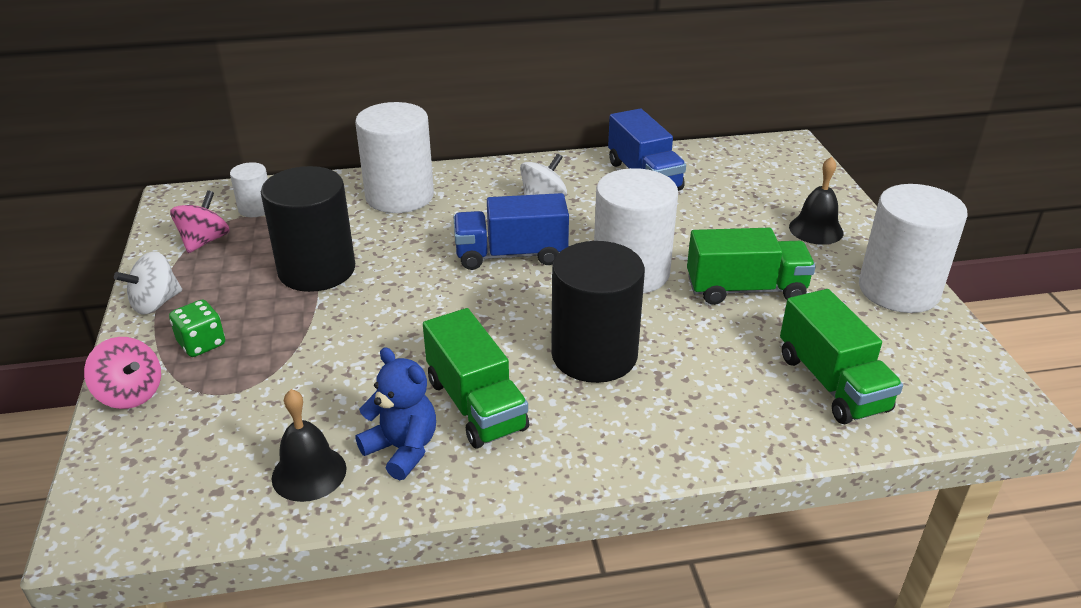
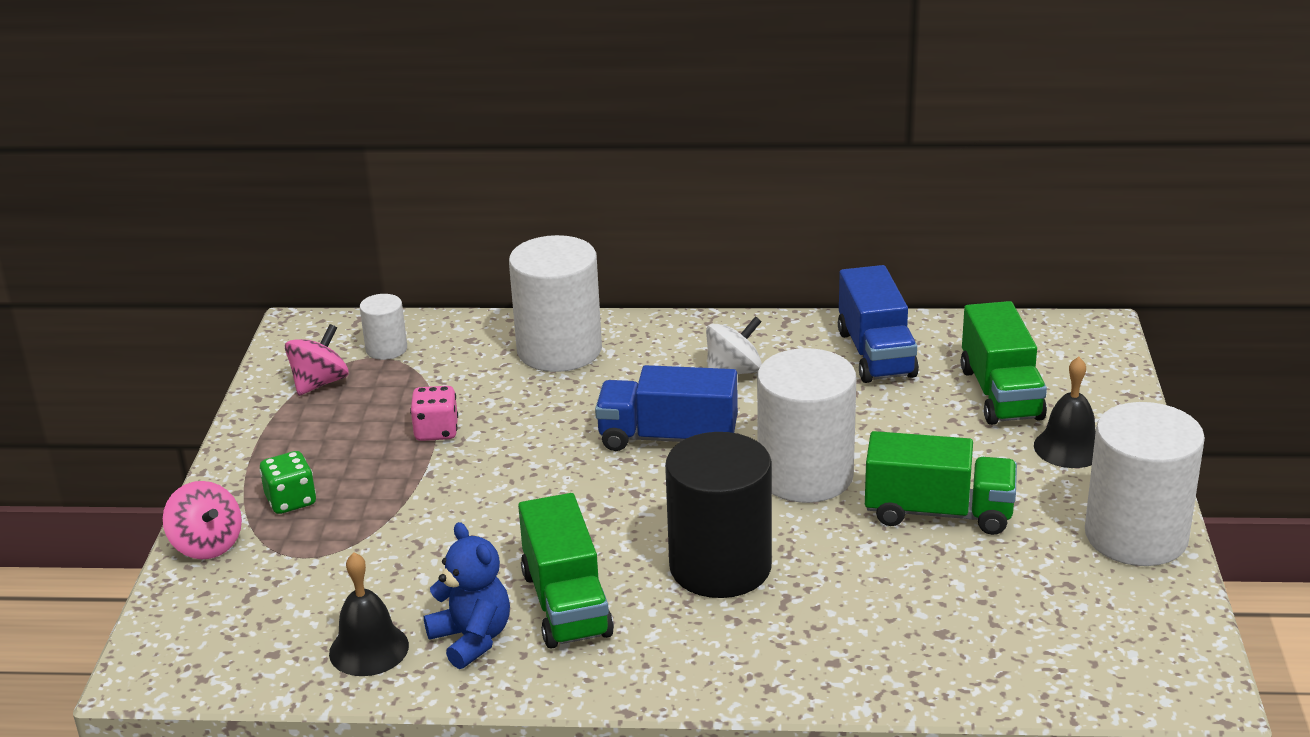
camera: 15 degrees right, 5 degrees down
white spinning top [114,251,182,315] -> none
black cylinder [261,166,355,292] -> pink dice [410,386,458,441]
green truck [780,289,903,424] -> green truck moved to [961,301,1047,425]

